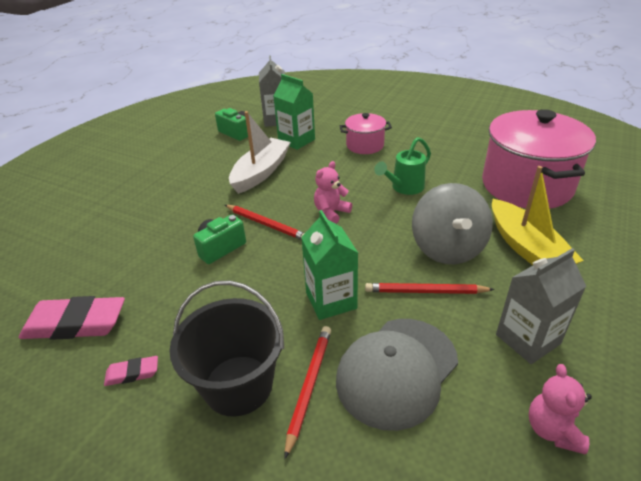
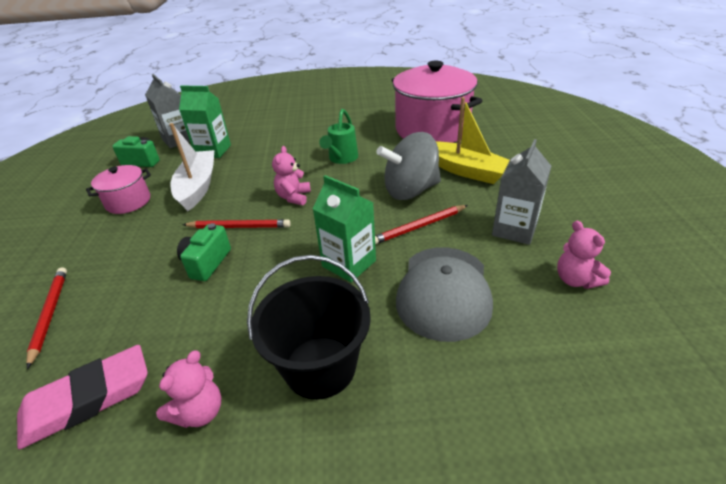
camera: 30 degrees left, 0 degrees up
pink eraser [104,356,158,386] -> pink teddy bear [156,350,221,428]
red pencil [284,326,331,459] -> red pencil moved to [26,267,67,369]
pink pot [340,113,392,154] -> pink pot moved to [86,165,151,214]
grey spinning top [412,183,493,264] -> grey spinning top turned 105 degrees clockwise [376,132,441,200]

